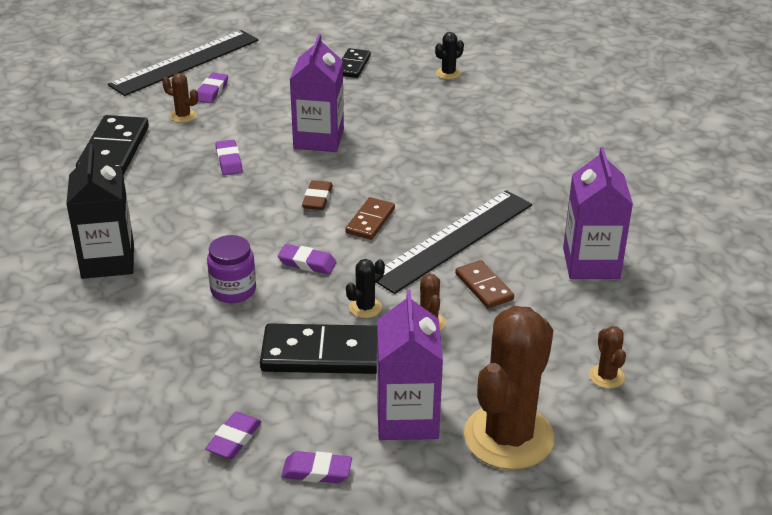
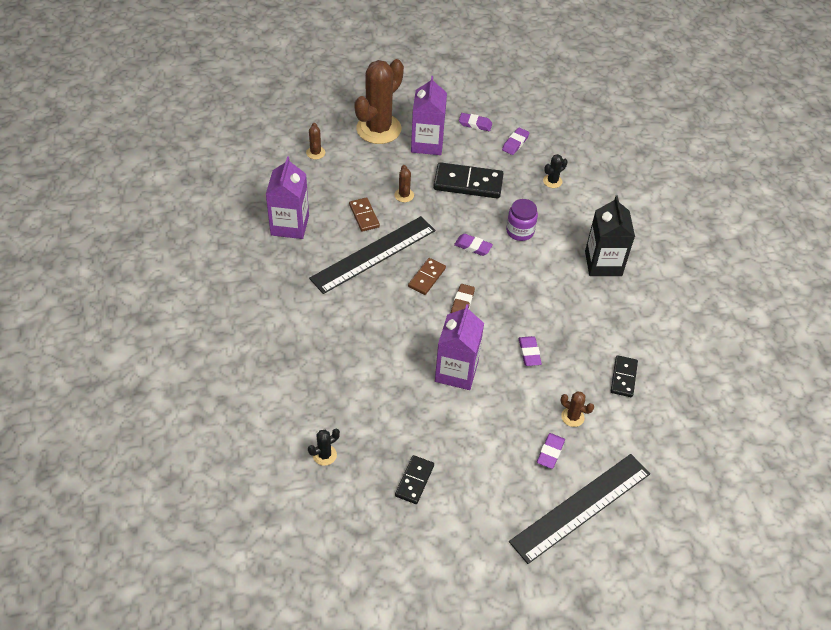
camera: 175 degrees left, 15 degrees up
black domino [76,115,149,175] -> black domino [611,355,638,397], size x0.57
black cactus [346,259,385,318] -> black cactus moved to [543,154,567,188]

